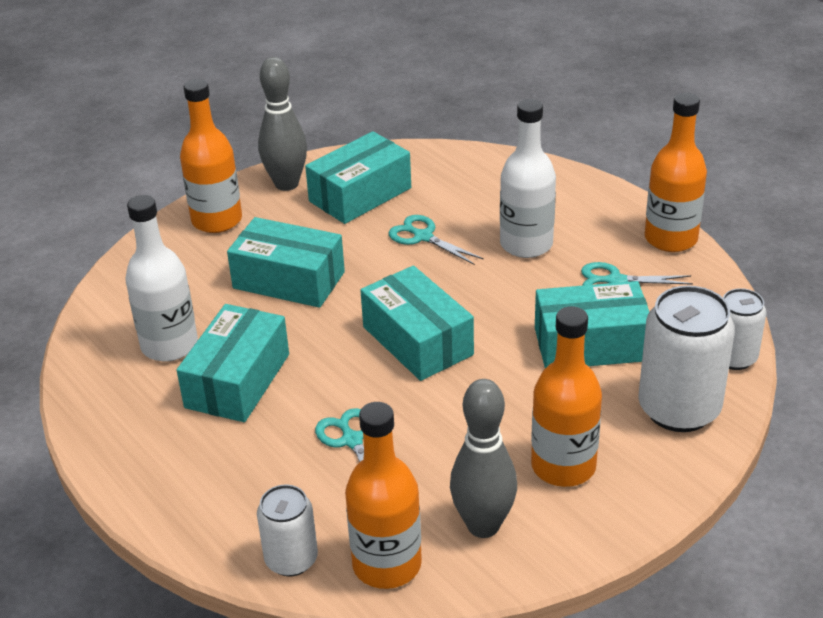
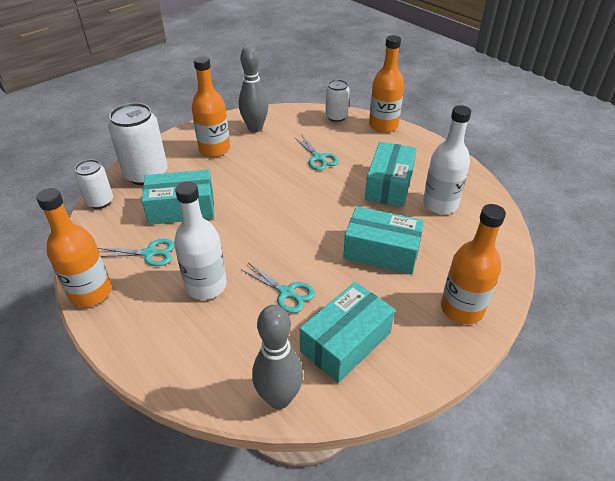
camera: 175 degrees right, 5 degrees up
grey bowling pin [258,57,307,191] -> grey bowling pin moved to [252,305,303,409]
orange bottle [345,402,422,589] -> orange bottle moved to [369,35,404,133]
turquoise box [360,265,474,381] -> none

